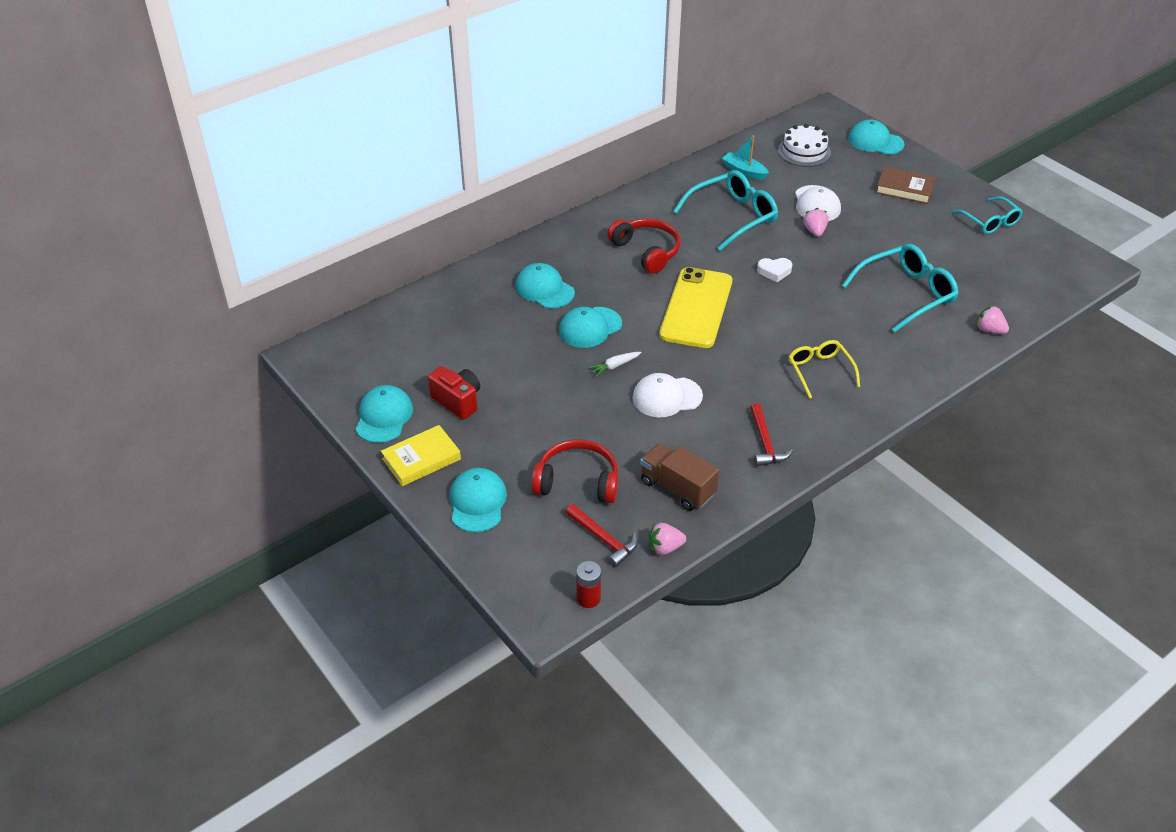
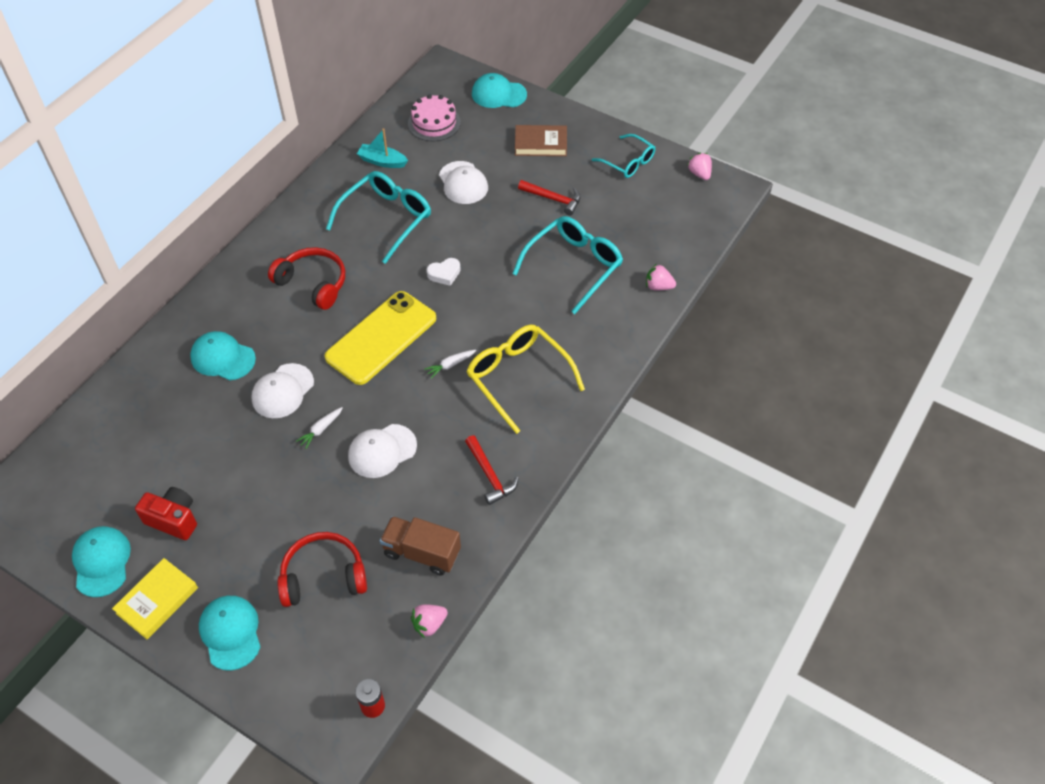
camera: 20 degrees left, 10 degrees up
turquoise cap [559,307,622,348] -> white cap [251,363,314,418]
red hammer [565,504,638,567] -> red hammer moved to [518,180,581,216]
yellow phone [659,267,732,348] -> yellow phone turned 45 degrees clockwise [325,291,436,385]
white cake [778,124,831,167] -> pink cake [408,94,461,141]
yellow glasses [788,340,860,399] -> yellow glasses [466,325,585,434], size x1.59
pink strawberry [804,208,828,237] -> pink strawberry moved to [687,153,712,180]
none -> white carrot [424,350,476,379]

